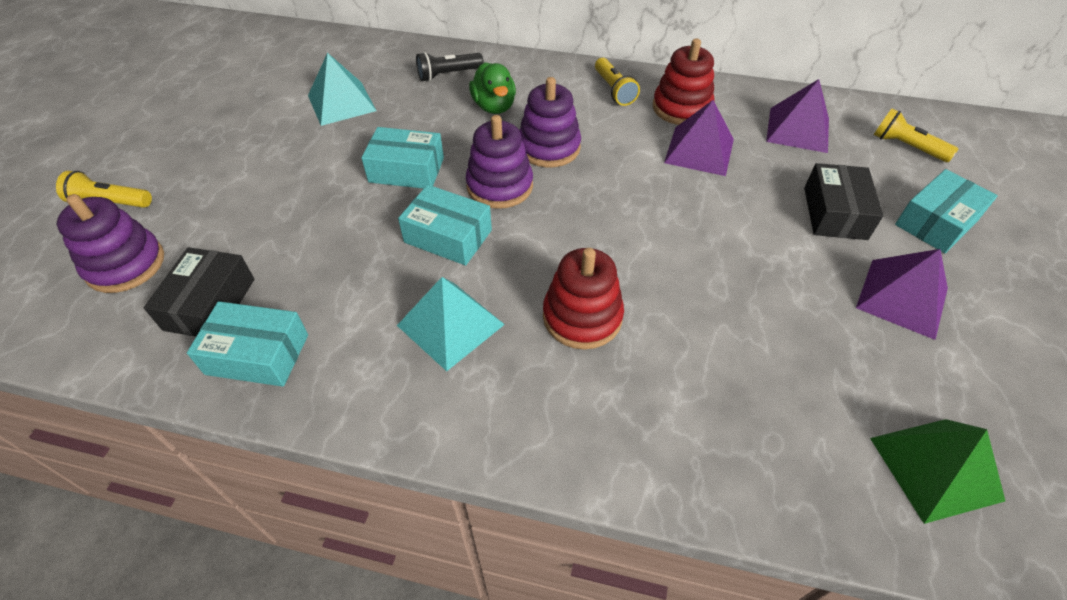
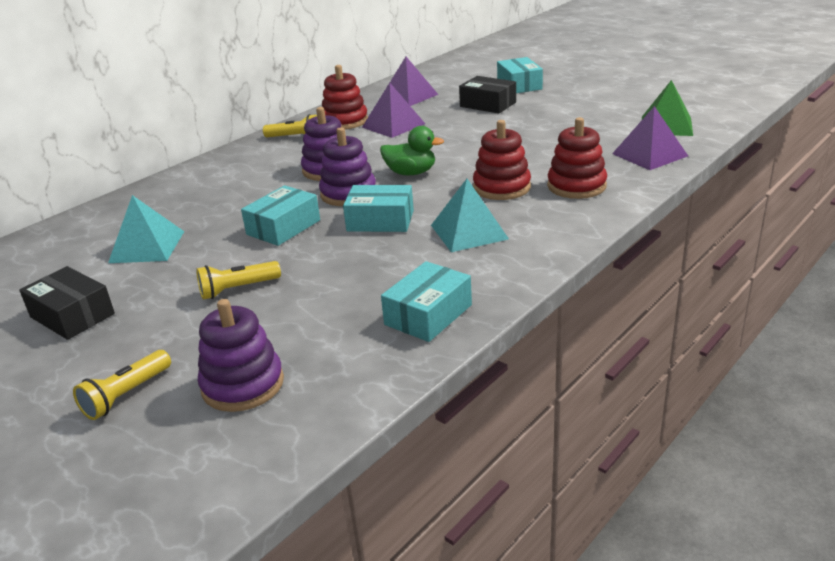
camera: 60 degrees left, 20 degrees down
black box [144,247,255,336] -> black box moved to [19,266,115,340]
turquoise box [398,185,492,266] -> turquoise box turned 45 degrees clockwise [343,185,414,232]
black flashlight [416,52,483,82] -> none
green duck [469,62,516,114] -> green duck moved to [380,126,444,175]
purple pyramid [856,249,948,340] -> purple pyramid moved to [612,106,688,170]
yellow flashlight [874,108,958,162] -> yellow flashlight moved to [196,261,281,300]
none -> red stacking toy [547,117,607,199]

